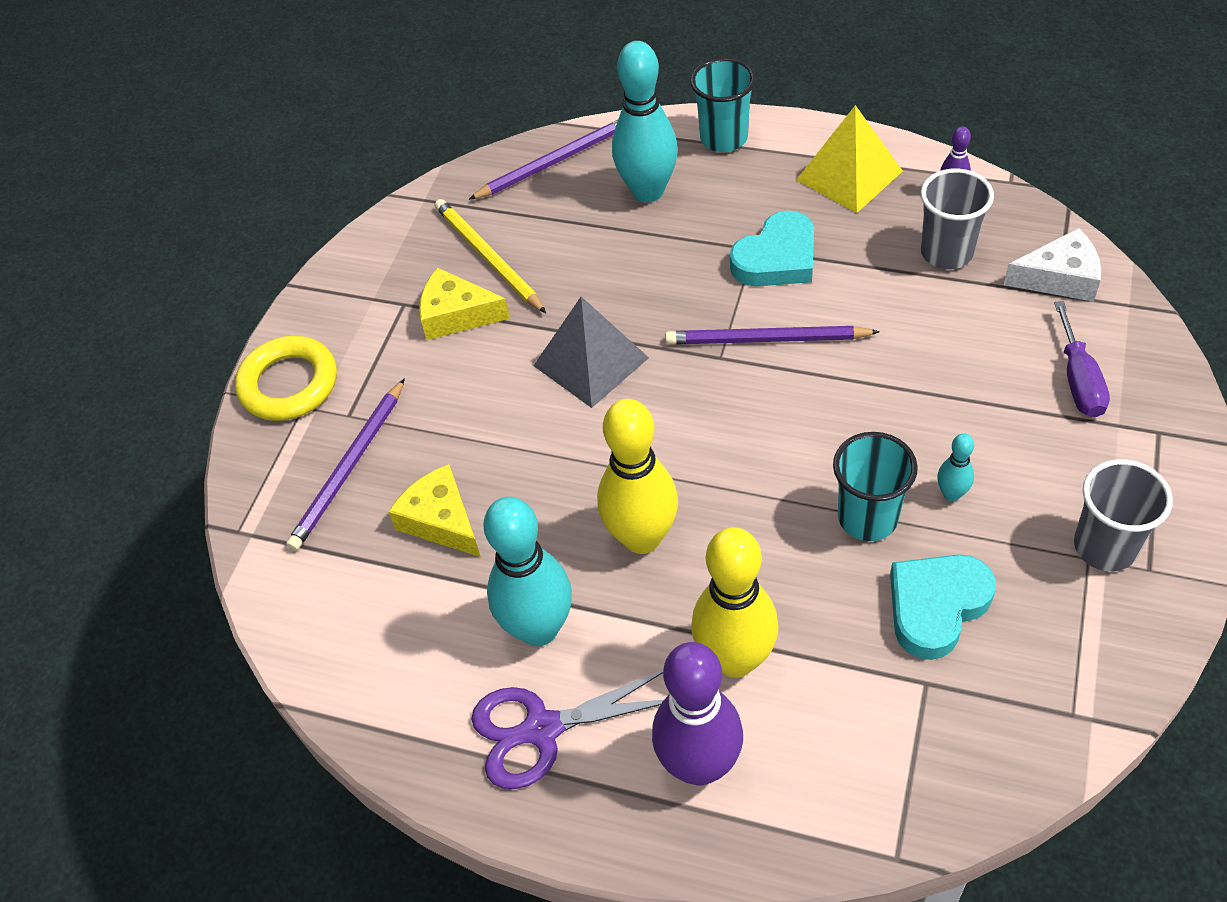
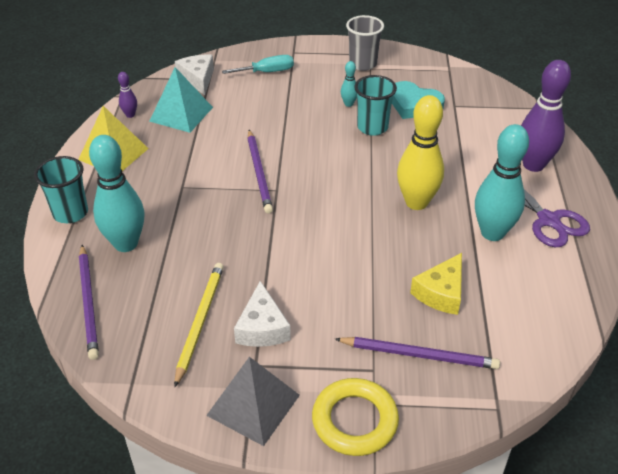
camera: 110 degrees left, 10 degrees down
yellow cheese [419,268,510,340] -> white cheese [234,281,291,347]
yellow pencil [435,199,546,313] -> yellow pencil turned 150 degrees clockwise [174,263,224,388]
purple pencil [468,120,618,200] -> purple pencil turned 150 degrees counterclockwise [79,245,99,360]
grey pyramid [533,297,649,408] -> grey pyramid moved to [206,357,300,446]
yellow bowling pin [691,527,779,678] -> none
turquoise heart [730,211,814,286] -> none
grey cup [921,169,994,269] -> turquoise pyramid [149,67,213,133]
purple screwdriver [1054,301,1110,418] -> turquoise screwdriver [222,55,294,74]

